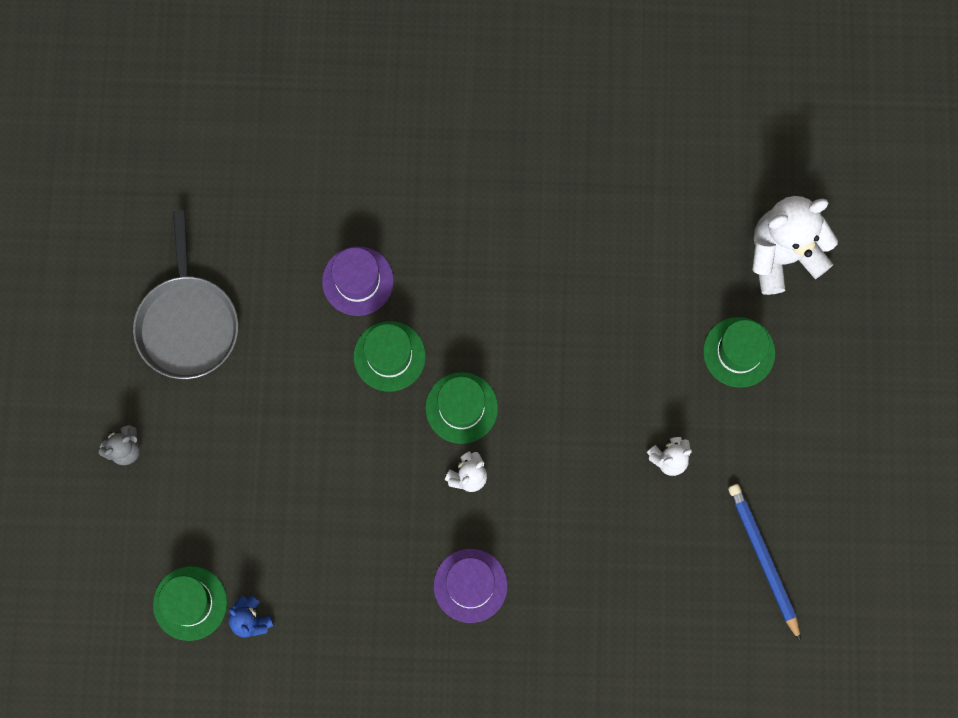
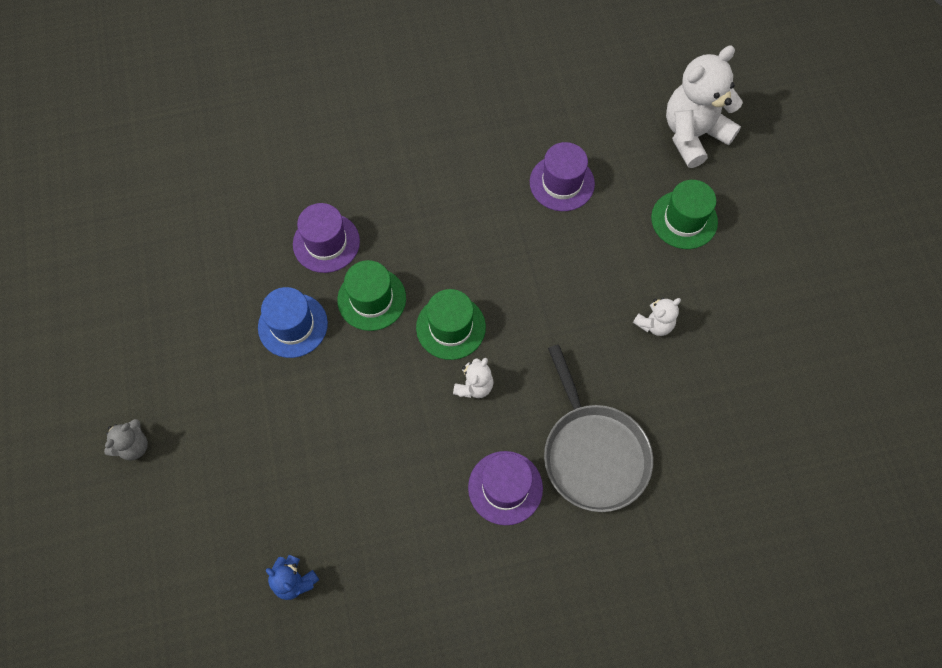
camera: 15 degrees left, 10 degrees down
grey pan [133,210,238,379] -> grey pan moved to [544,344,653,512]
green hat [153,566,227,641] -> none
blue pencil [728,484,801,642] -> none
none -> blue hat [258,287,328,358]
none -> purple hat [530,142,595,211]

